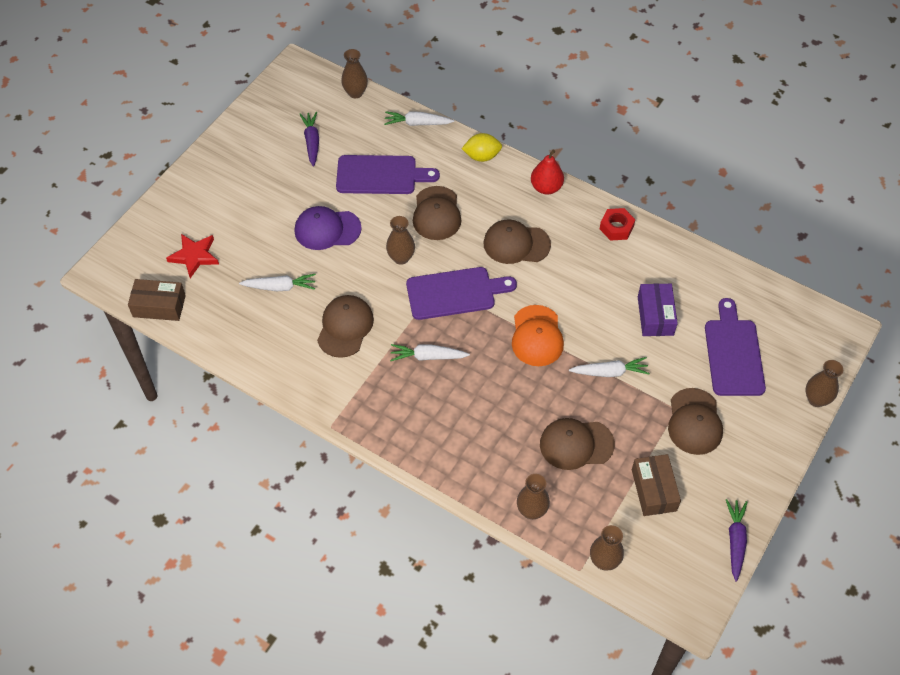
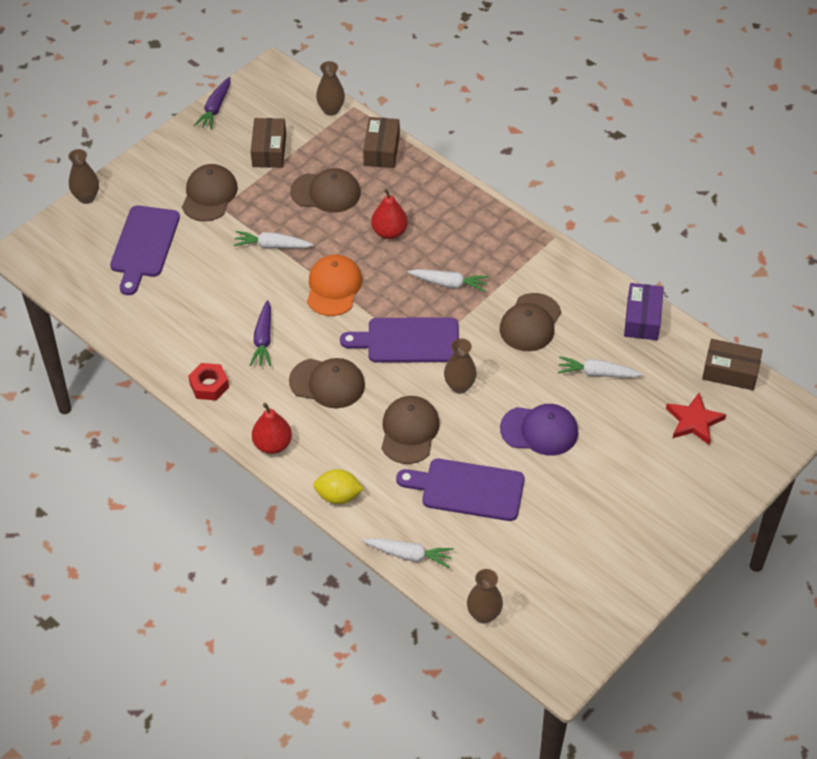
camera: 170 degrees left, 5 degrees down
purple carrot [299,112,319,167] -> purple carrot moved to [250,300,271,366]
brown vase [517,474,550,519] -> brown box [363,117,400,168]
purple box [638,284,678,336] -> purple box moved to [624,283,664,340]
none -> red pear [371,188,408,239]

